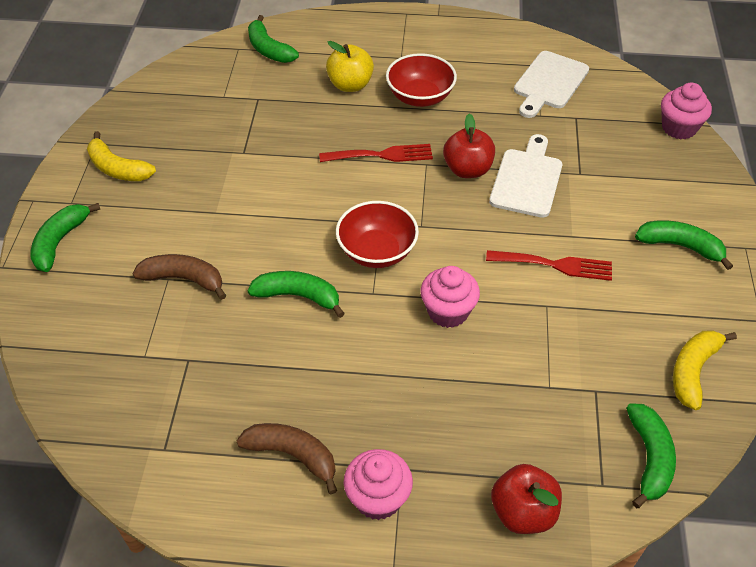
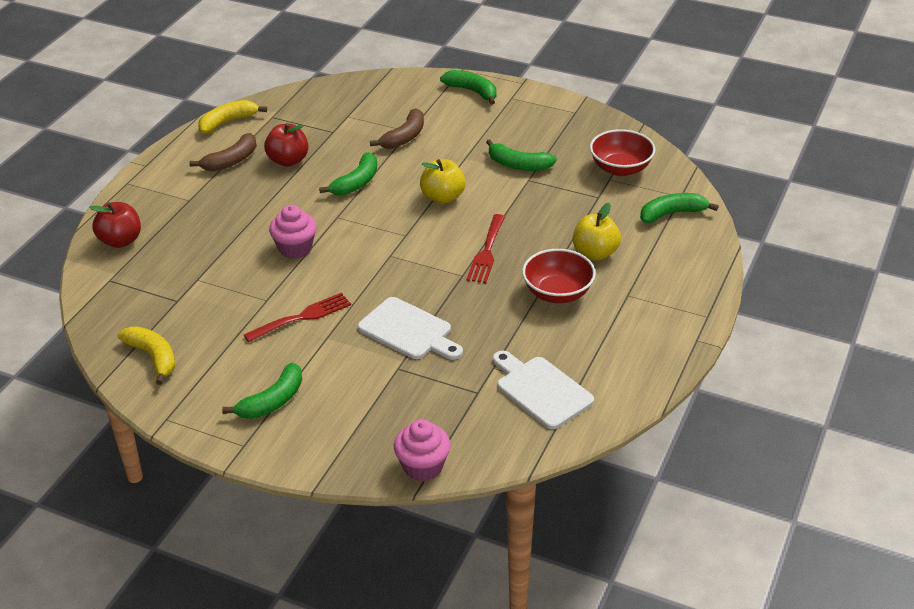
camera: 110 degrees right, 10 degrees down
yellow banana [87,131,156,181] -> yellow banana moved to [198,100,267,134]
red bowl [336,201,419,268] -> red bowl moved to [590,129,655,176]
pink cupcake [343,449,413,520] -> none
red apple [443,114,495,178] -> red apple moved to [264,123,309,167]
red fork [486,250,612,281] -> red fork turned 150 degrees counterclockwise [244,293,351,342]
green banana [626,403,676,508] -> green banana moved to [486,139,557,171]
none -> yellow apple [420,159,465,204]

